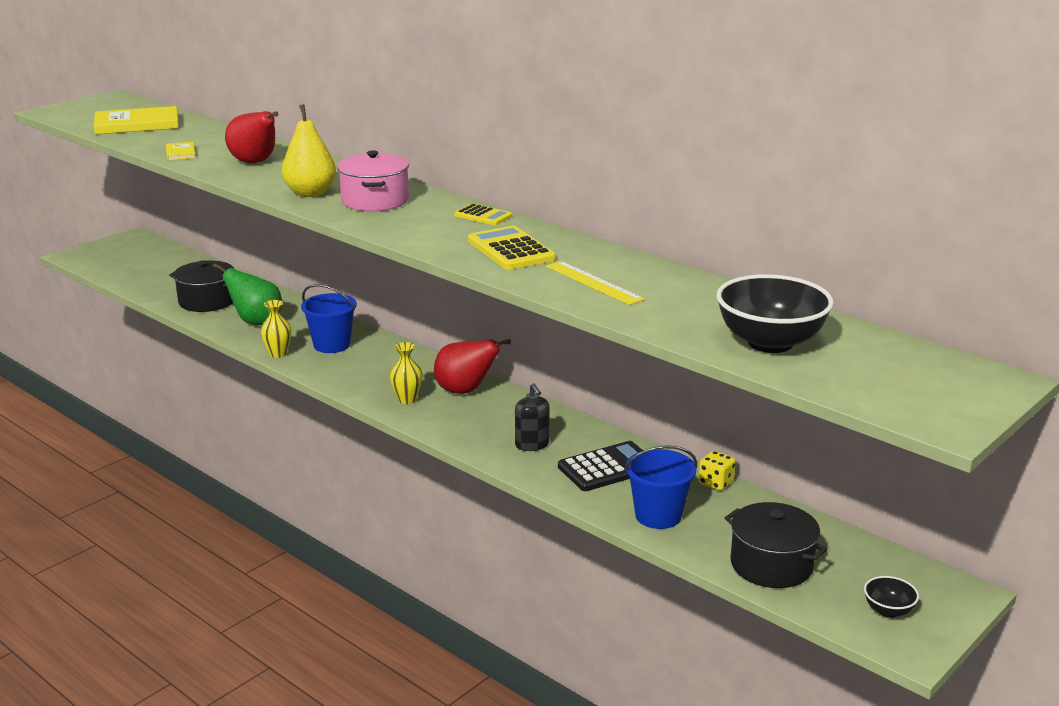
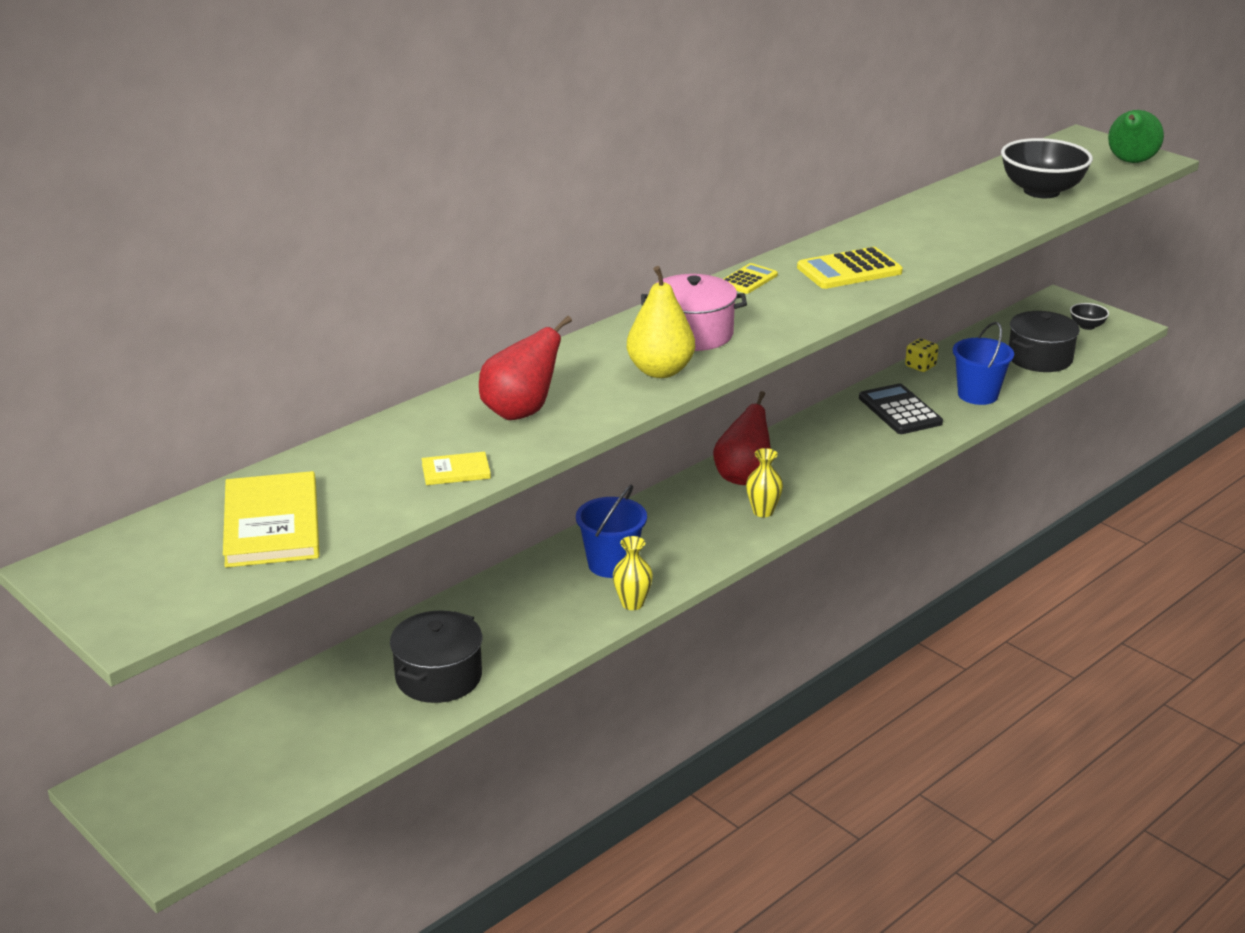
camera: 85 degrees left, 5 degrees up
green pear [213,263,282,325] -> green pear moved to [1108,110,1164,163]
black soap dispenser [515,383,550,451] -> none
yellow ruler [546,261,645,305] -> none

